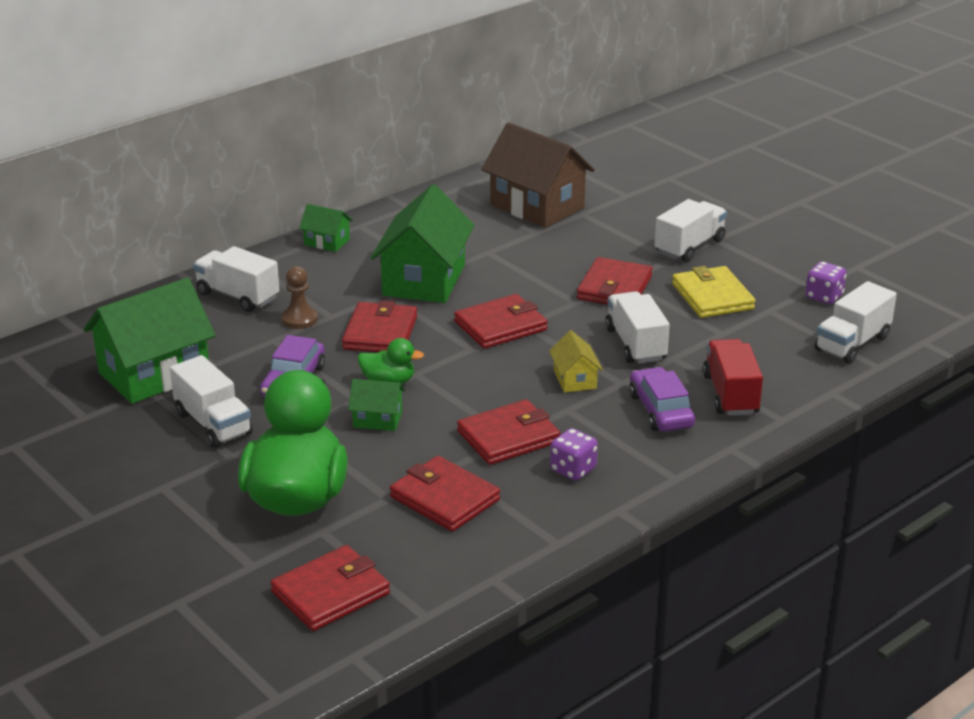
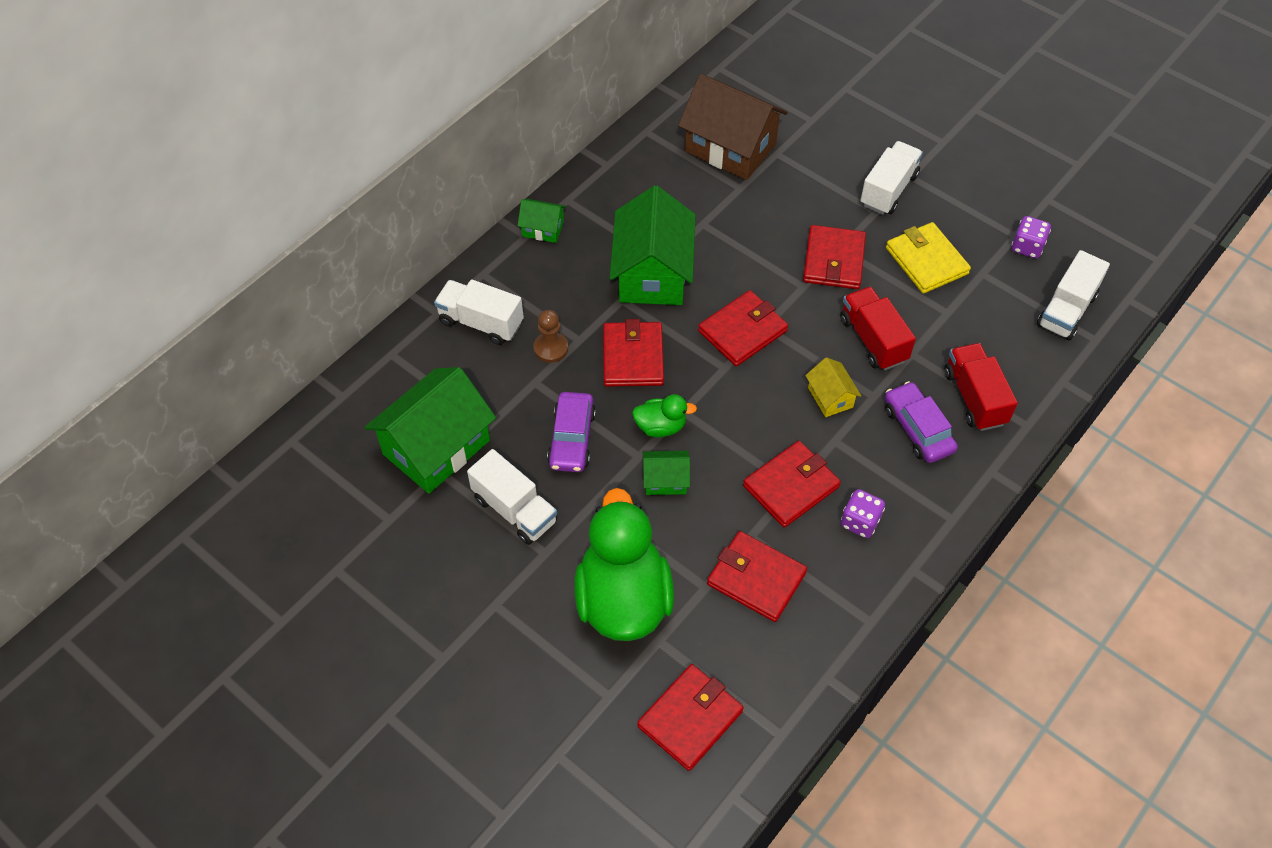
camera: 10 degrees left, 25 degrees up
white truck [605,291,670,363] -> red truck [840,286,916,370]

